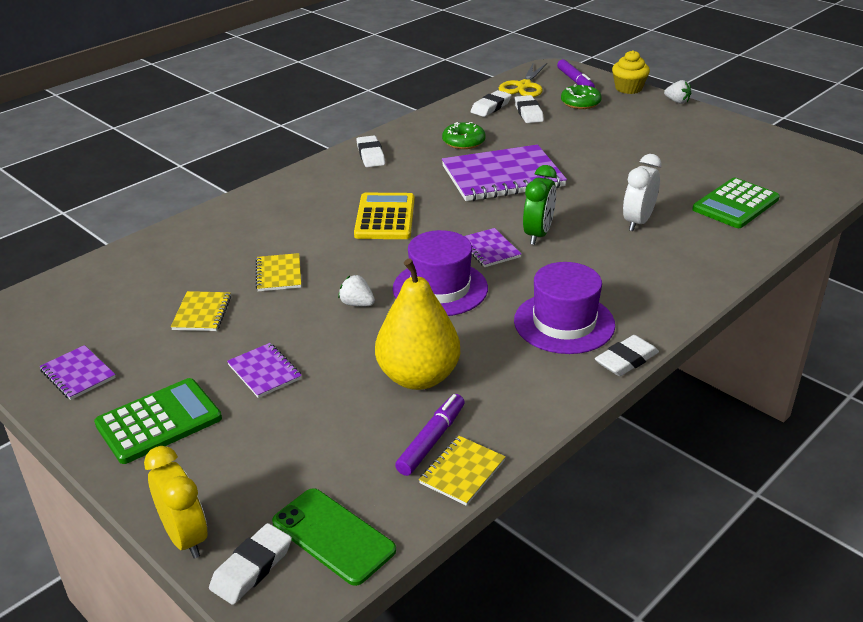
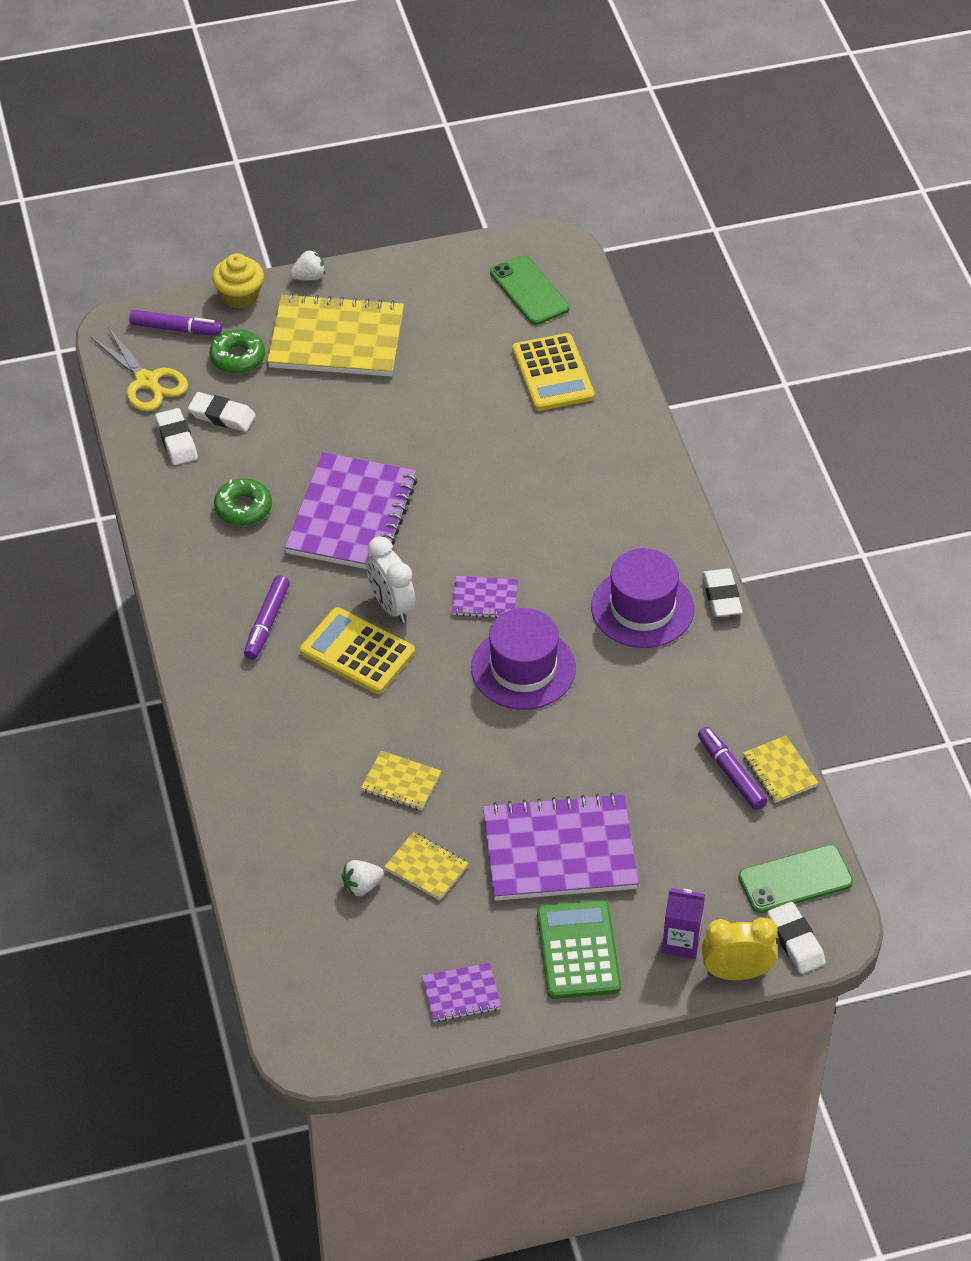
camera: 60 degrees left, 15 degrees up
purple notebook [227,343,302,398] -> purple notebook [483,793,639,901], size x2.14
white strawberry [338,275,375,306] -> white strawberry moved to [342,860,384,897]
white eraser [357,136,385,167] -> none
yellow pear [375,259,460,390] -> none
green clock [523,165,557,245] -> none
white clock [623,154,662,231] -> white clock moved to [366,536,416,623]
green calculator [692,178,780,228] -> yellow calculator [512,333,595,411]
none -> purple marker [244,576,290,660]
none -> yellow notebook [267,293,404,376]
none -> green phone [490,255,570,325]
none -> purple carton [662,888,705,959]

